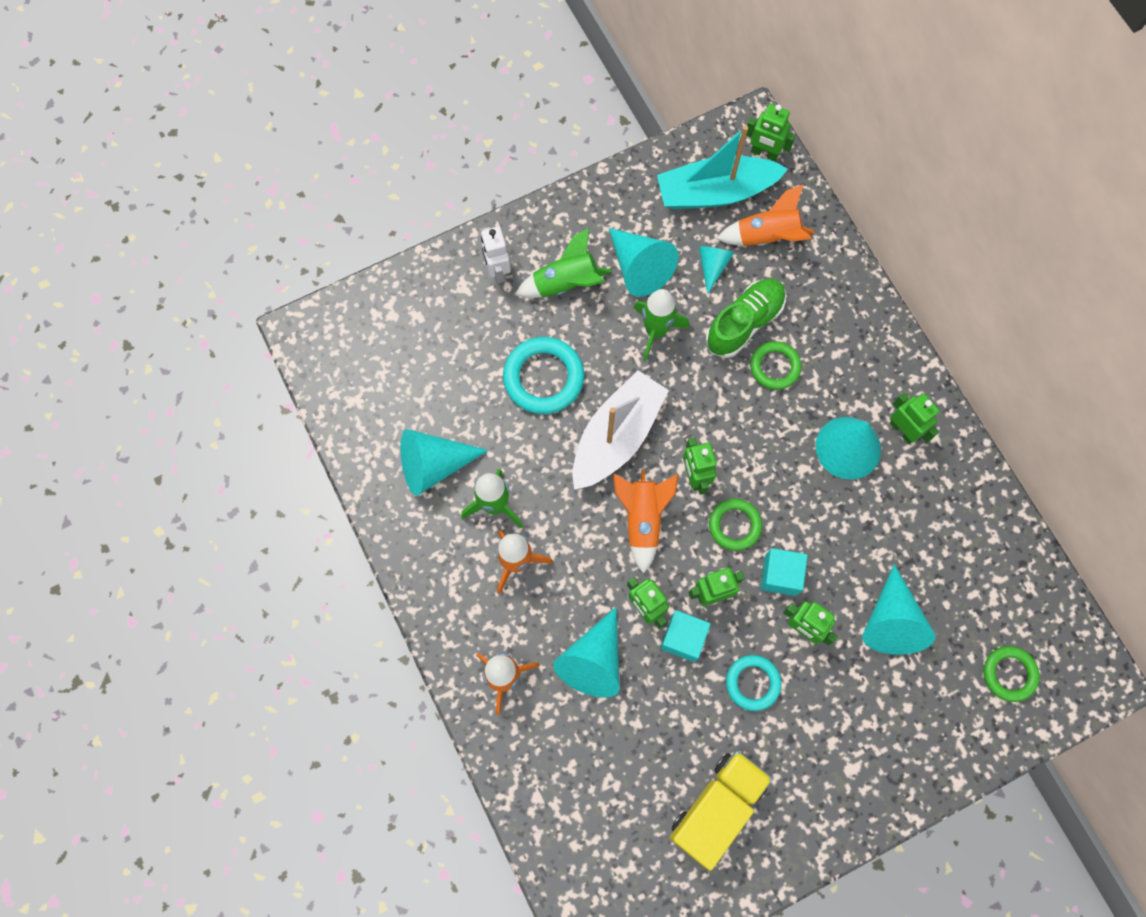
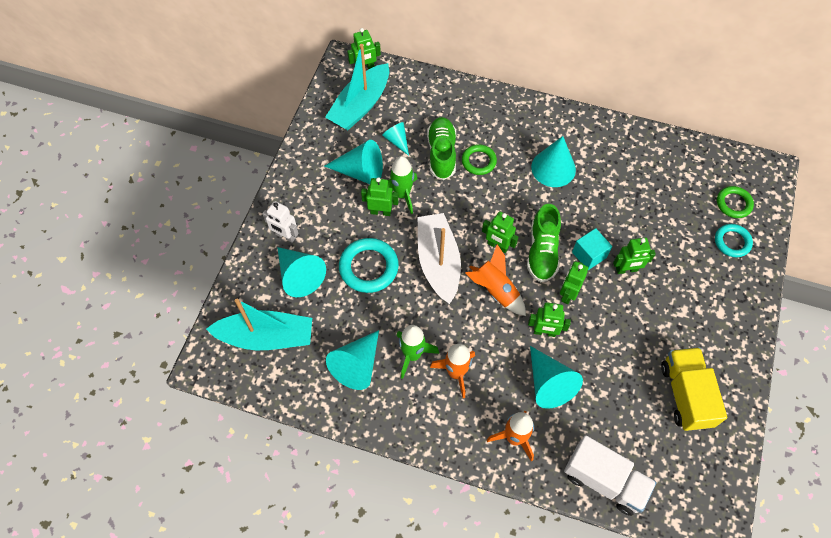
camera: 45 degrees left, 10 degrees down
green rocket [515,228,612,298] -> none
turquoise cube [660,610,711,662] -> none
green ring [709,499,762,551] -> green shoe [527,204,561,282]
orange rocket [716,184,815,246] -> none
turquoise ring [726,655,781,711] -> turquoise ring moved to [715,224,753,257]
turquoise cone [862,564,936,655] -> turquoise cone moved to [277,247,326,297]
green robot [890,393,939,444] -> green robot moved to [361,177,399,216]
none -> turquoise boat [206,299,312,350]
none -> white truck [564,435,657,516]

